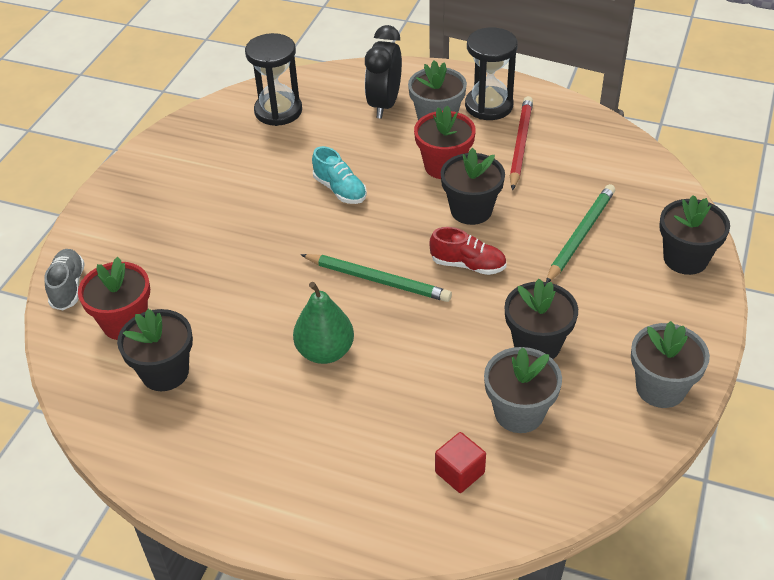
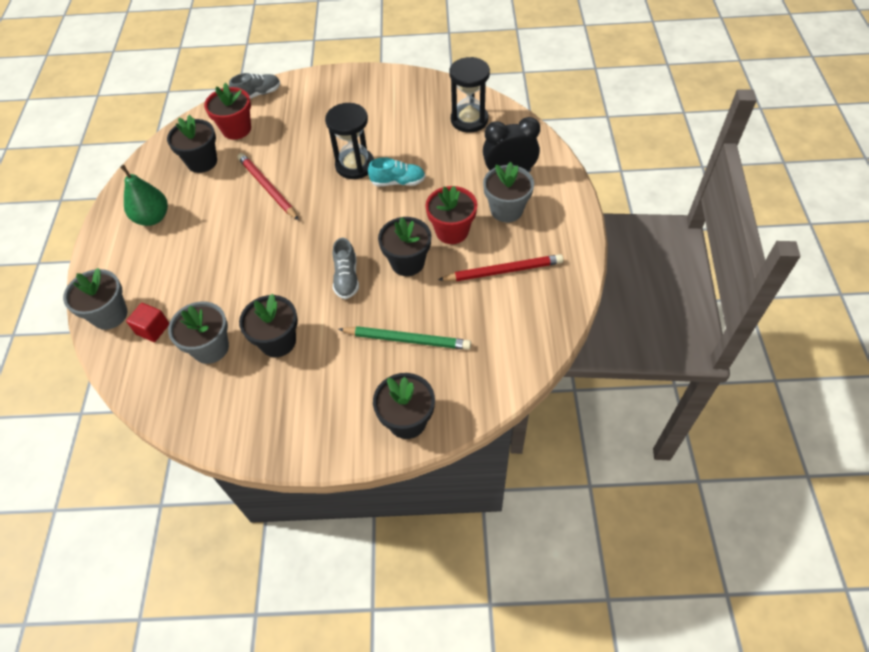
camera: 70 degrees right, 10 degrees up
green pear [293,282,354,364] -> green pear moved to [120,165,168,226]
green pencil [301,254,452,302] -> none
turquoise shoe [312,146,367,204] -> turquoise shoe turned 120 degrees counterclockwise [368,157,425,186]
red shoe [430,227,507,275] -> grey shoe [333,238,359,299]
black hourglass [465,27,518,120] -> black hourglass moved to [325,103,374,179]
grey flower pot [631,321,710,408] -> grey flower pot moved to [63,268,128,330]
none -> red pencil [238,153,299,220]

